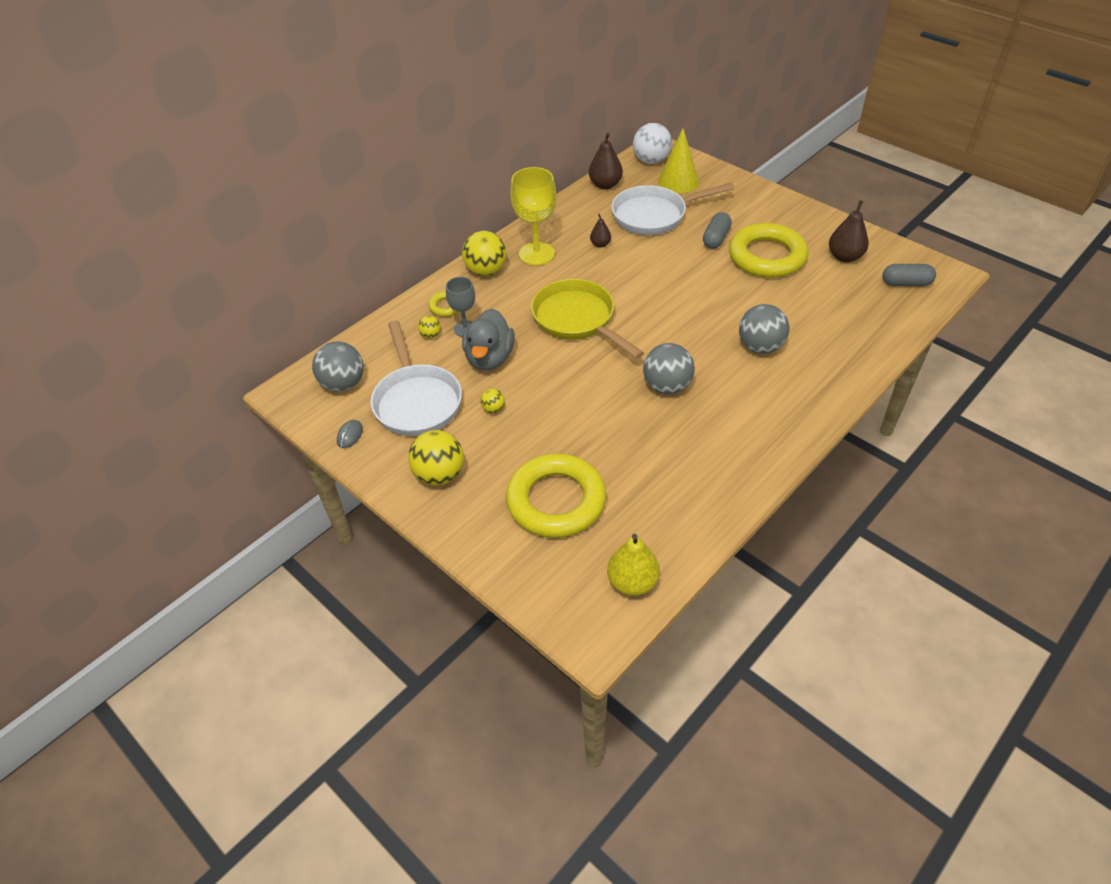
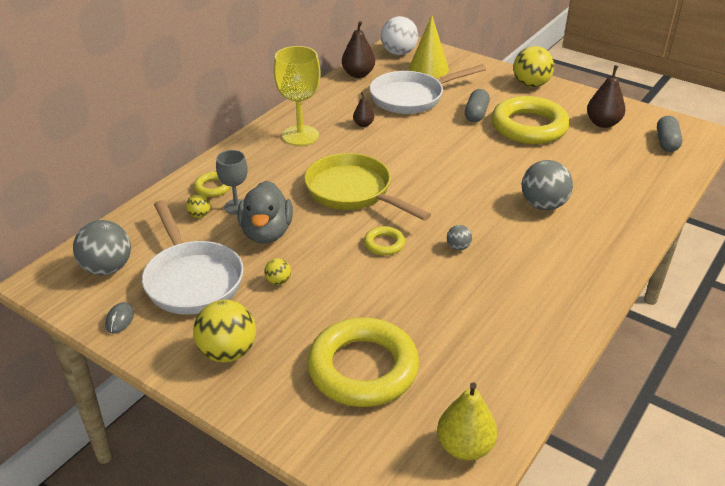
camera: 10 degrees left, 10 degrees down
yellow ball [462,231,506,276] -> yellow ball moved to [513,46,554,87]
grey ball [643,343,695,394] -> grey ball [447,225,472,250], size x0.48
grey capsule [882,264,936,286] -> grey capsule turned 75 degrees counterclockwise [657,116,682,152]
none -> yellow ring [364,226,405,256]

